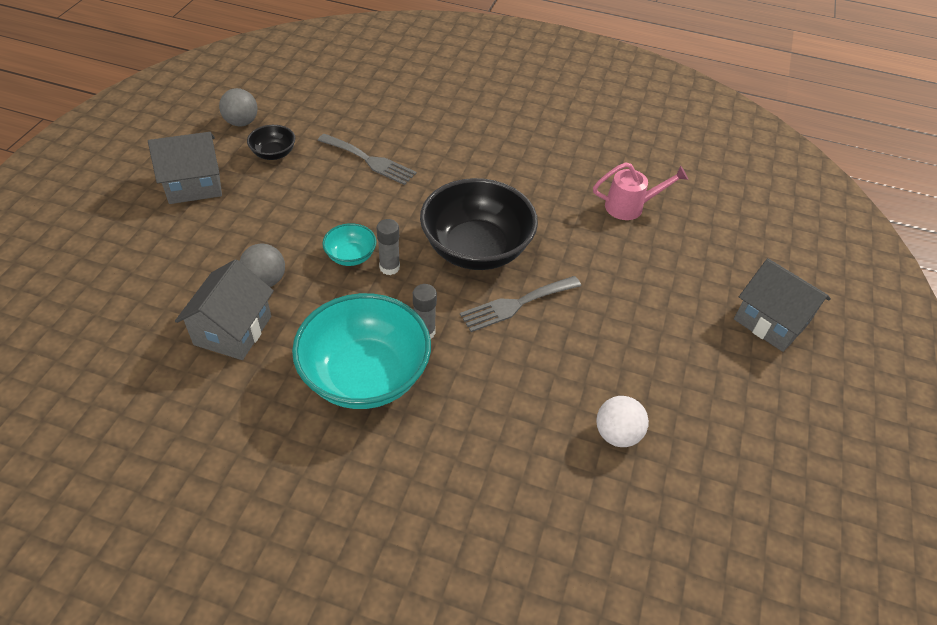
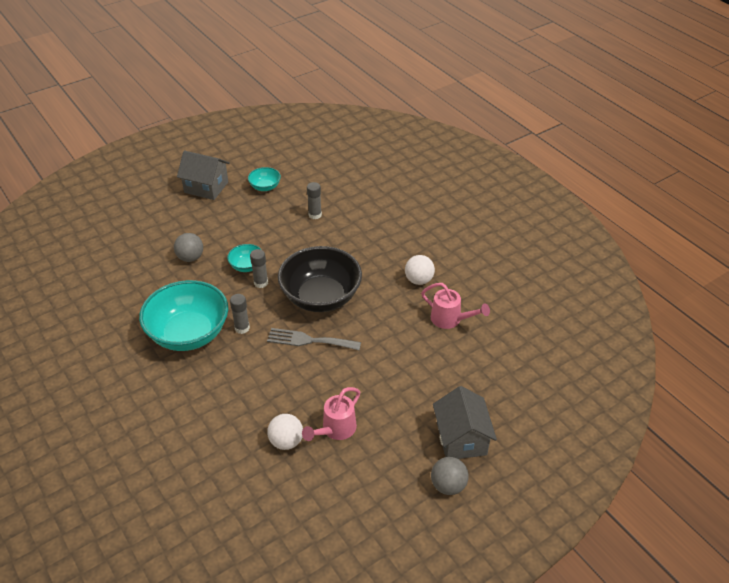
camera: 40 degrees right, 5 degrees down
grey house [175,259,274,360] -> none
grey ball [219,88,258,127] -> grey ball moved to [431,457,469,495]
black bowl [247,125,295,160] -> turquoise bowl [248,167,281,191]
grey fork [318,133,417,185] -> grey glue stick [307,182,322,219]
none -> pink watering can [302,387,360,441]
none -> white ball [405,255,435,285]

